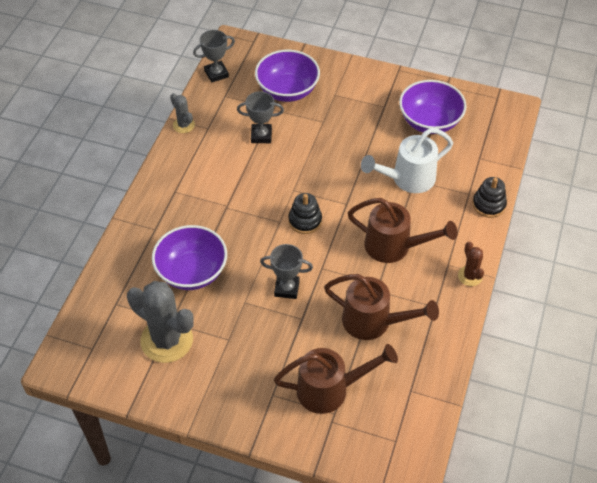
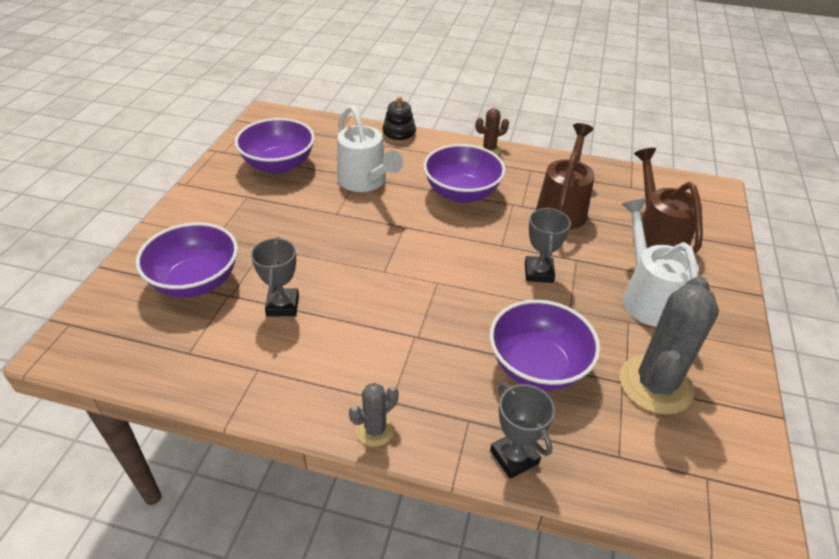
camera: 95 degrees left, 10 degrees down
grey cactus [170,93,195,133] -> grey cactus moved to [349,383,398,447]
grey trophy [193,30,235,83] -> grey trophy moved to [490,383,555,479]
black stacking toy [288,193,322,234] -> none
brown watering can [348,198,458,263] -> purple bowl [423,144,506,203]
none -> white watering can [622,199,699,327]

